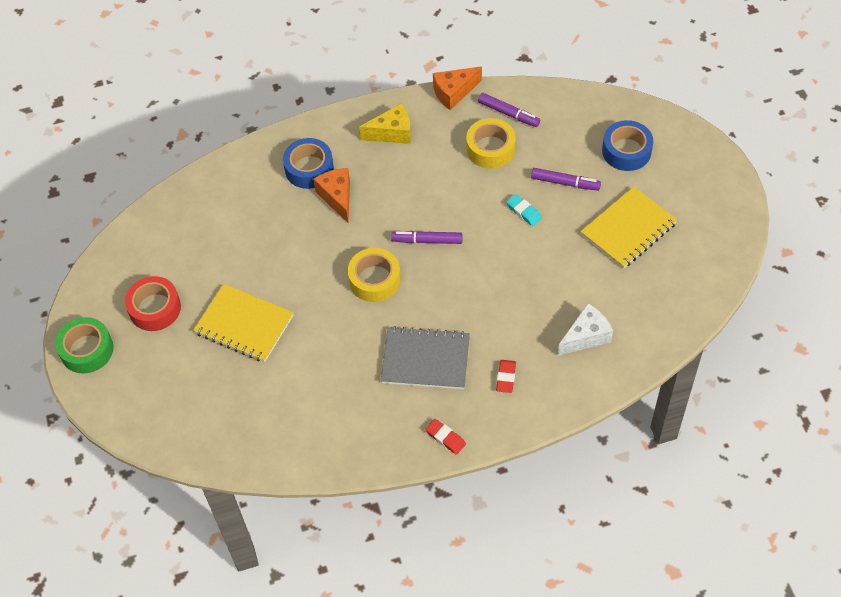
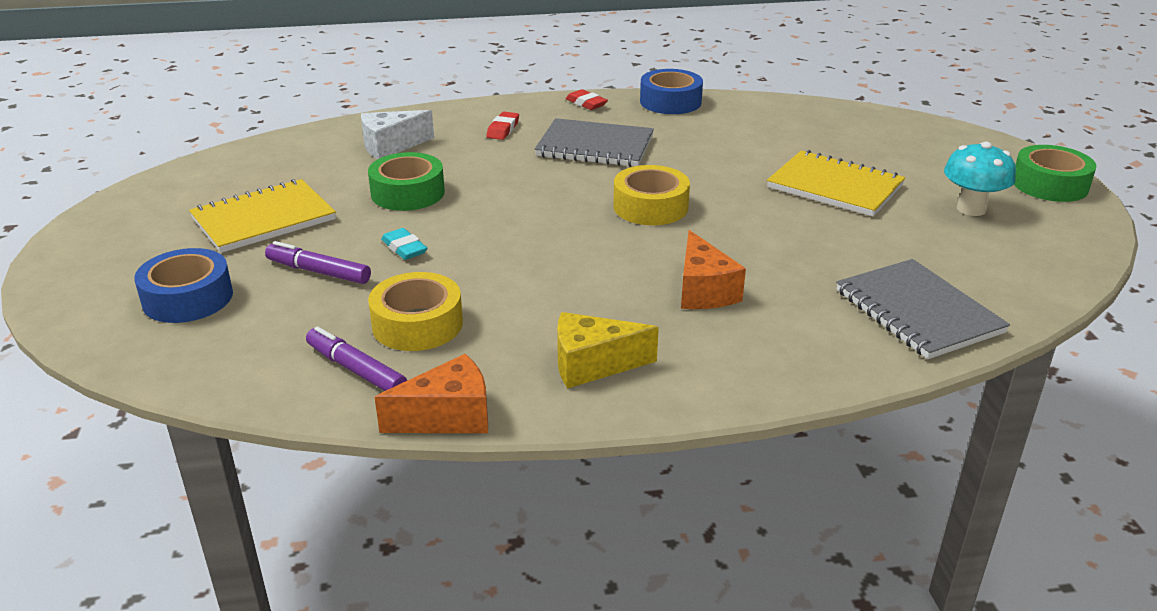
camera: 175 degrees left, 25 degrees down
red tape [125,276,181,331] -> turquoise mushroom [944,142,1016,216]
blue tape [283,138,334,189] -> blue tape moved to [640,69,703,114]
purple marker [391,231,463,244] -> none
none -> green tape [368,152,445,211]
none -> grey notebook [836,259,1010,359]

